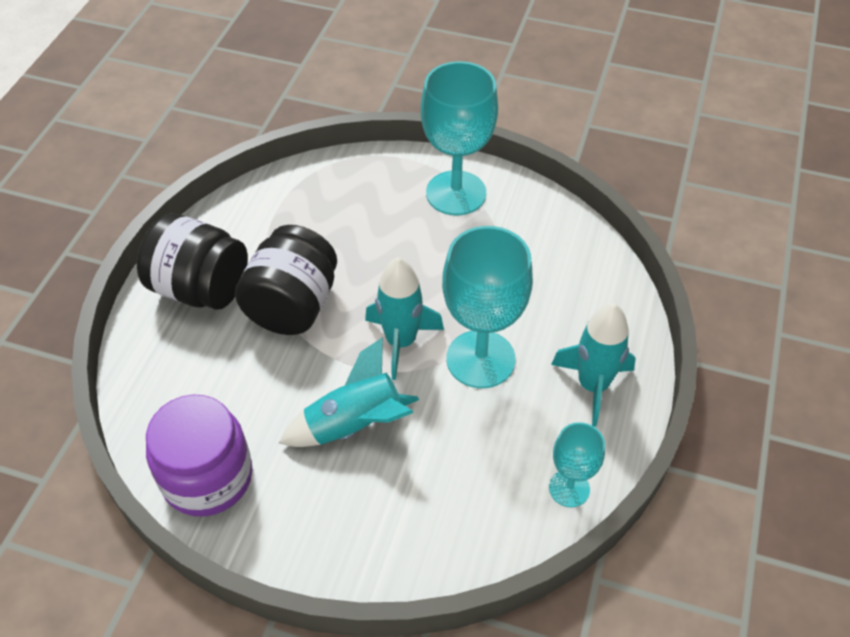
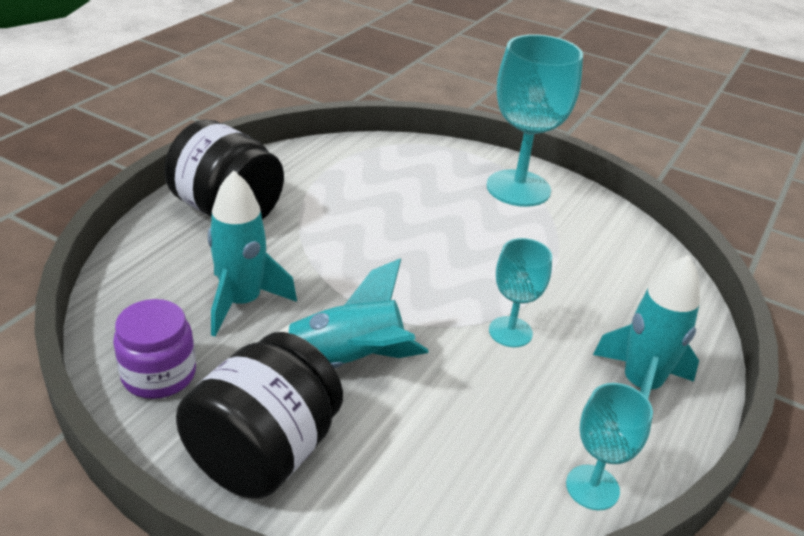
camera: 10 degrees right, 15 degrees down
purple jar [146,394,252,517] -> purple jar [113,299,196,399], size x0.66
black jar [235,225,337,335] -> black jar moved to [176,332,343,498]
turquoise rocket [365,257,444,380] -> turquoise rocket moved to [208,170,297,337]
turquoise goblet [442,226,533,388] -> turquoise goblet [489,238,552,347], size x0.54

